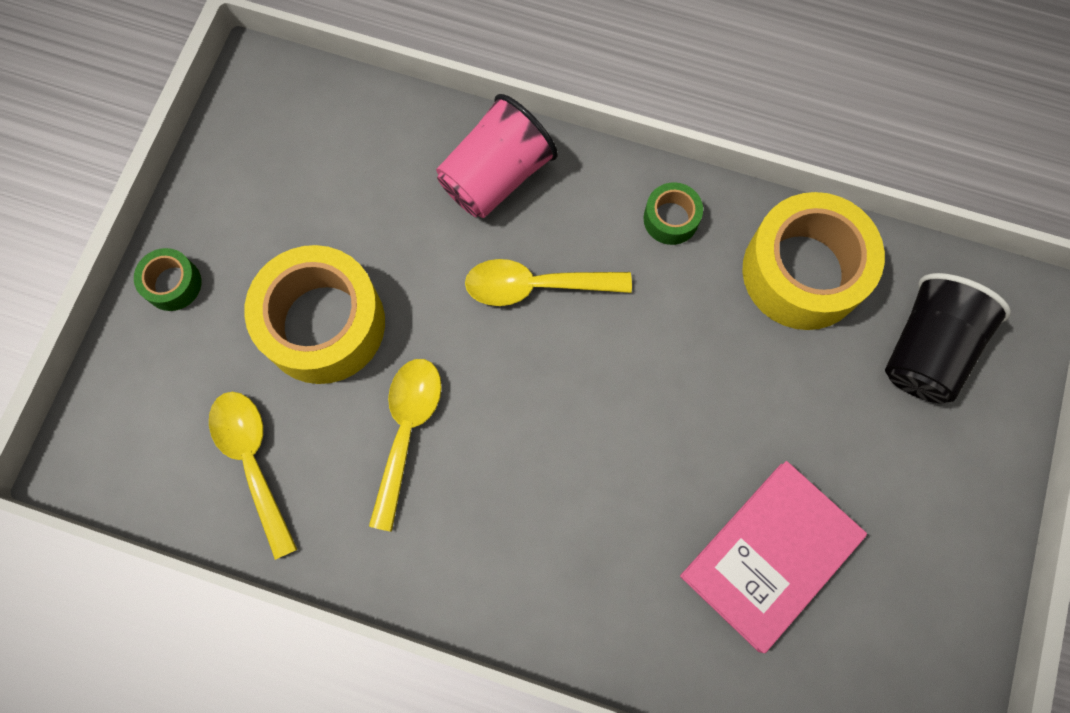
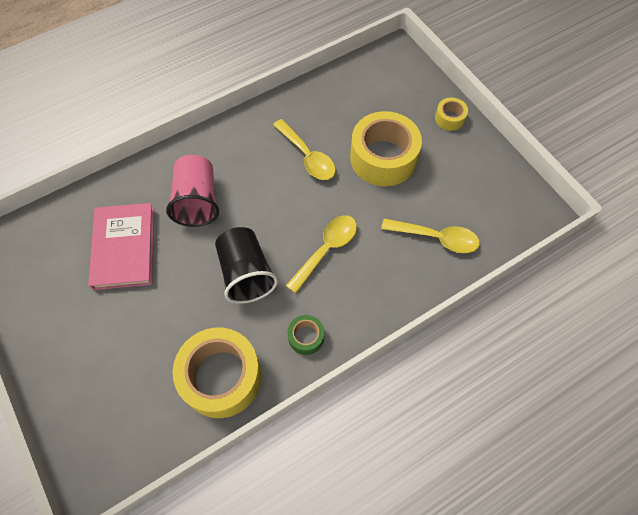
camera: 130 degrees right, 10 degrees down
green tape [134,248,201,311] -> yellow tape [435,98,468,131]
yellow spoon [209,392,298,560] -> yellow spoon moved to [381,218,480,253]
pink cup [436,94,558,218] -> pink cup moved to [166,155,219,227]
black cup [885,273,1011,403] -> black cup moved to [215,227,278,304]

